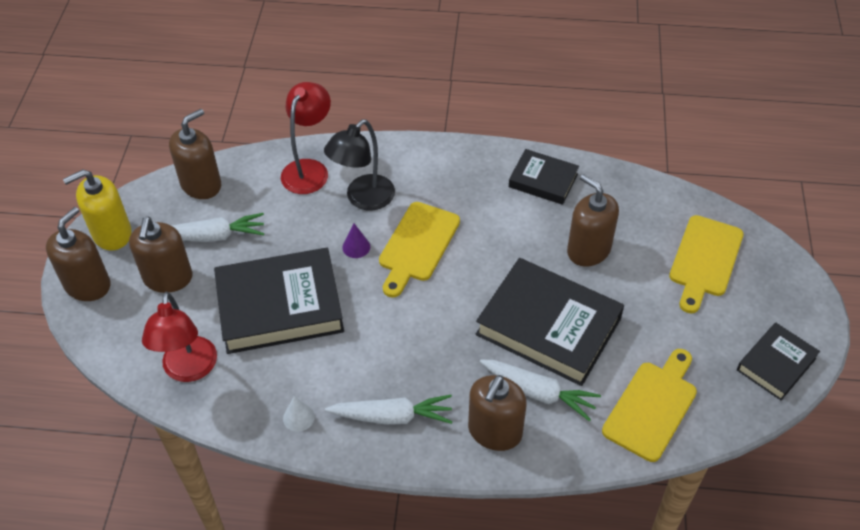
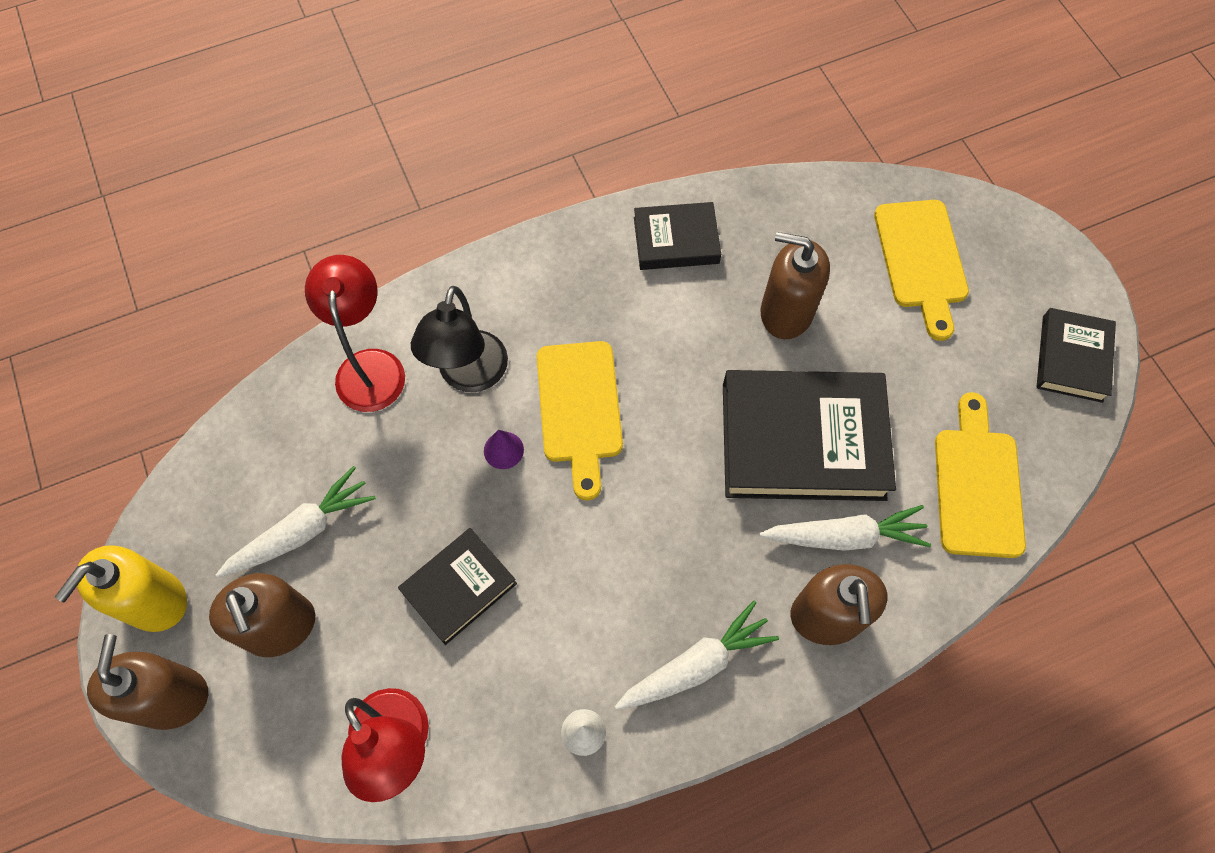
camera: 30 degrees left, 15 degrees up
brown soap dispenser [169,109,221,199] -> none
black book [214,248,344,354] -> black book [398,528,517,645], size x0.55

